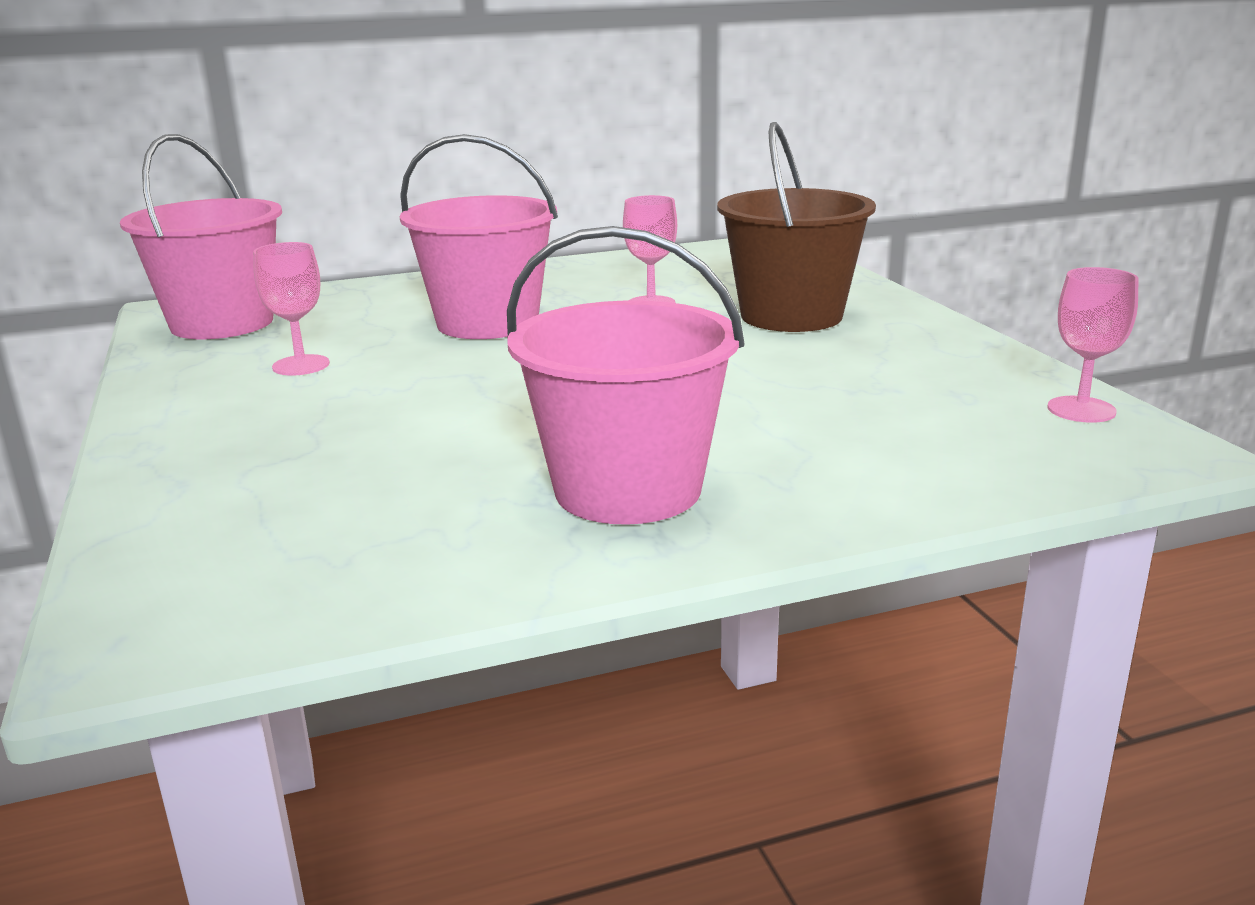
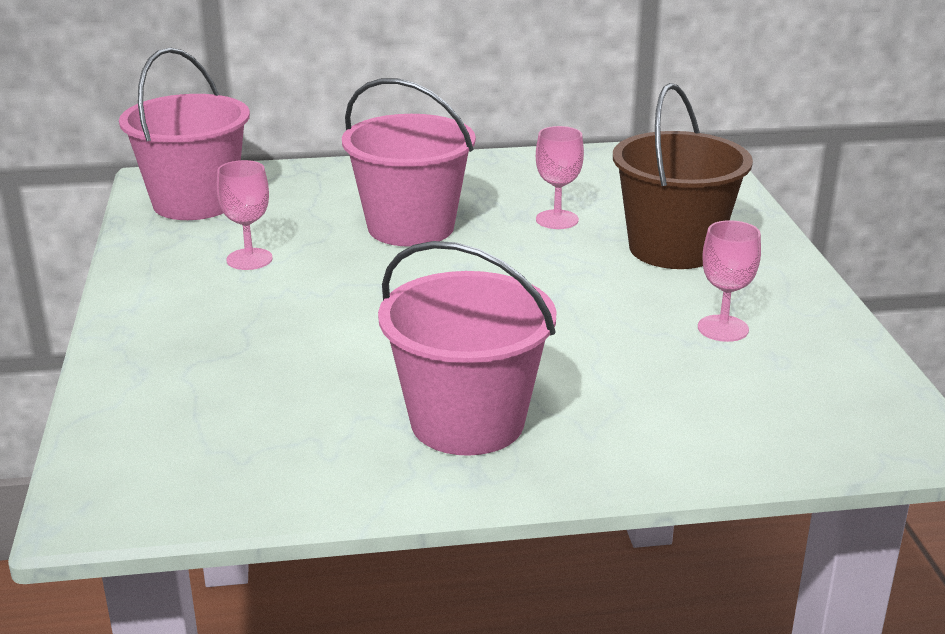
camera: 10 degrees right, 5 degrees up
pink goblet [1047,267,1139,423] -> pink goblet moved to [698,220,761,342]

